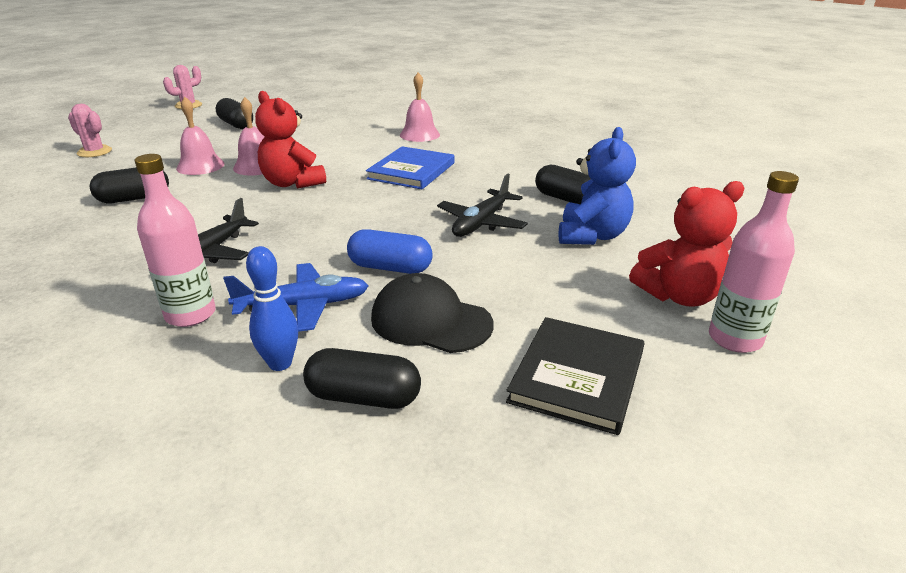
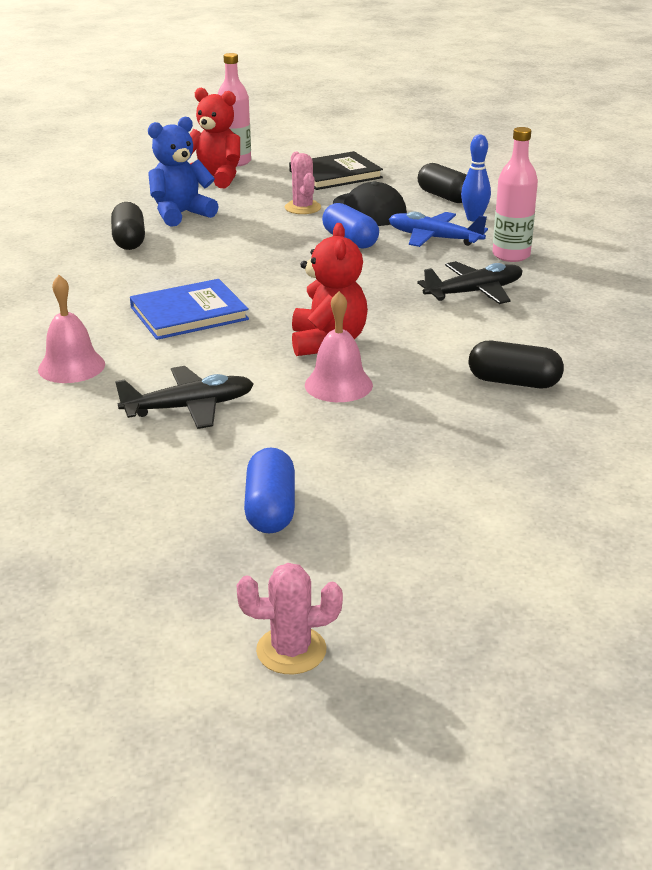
camera: 140 degrees left, 0 degrees up
pink cactus [68,104,112,157] -> pink cactus moved to [285,152,321,214]
pink bell [176,97,225,175] -> none
black capsule [216,98,253,129] -> blue capsule [244,447,295,534]
black plane [437,174,528,237] -> black plane moved to [115,366,254,429]

